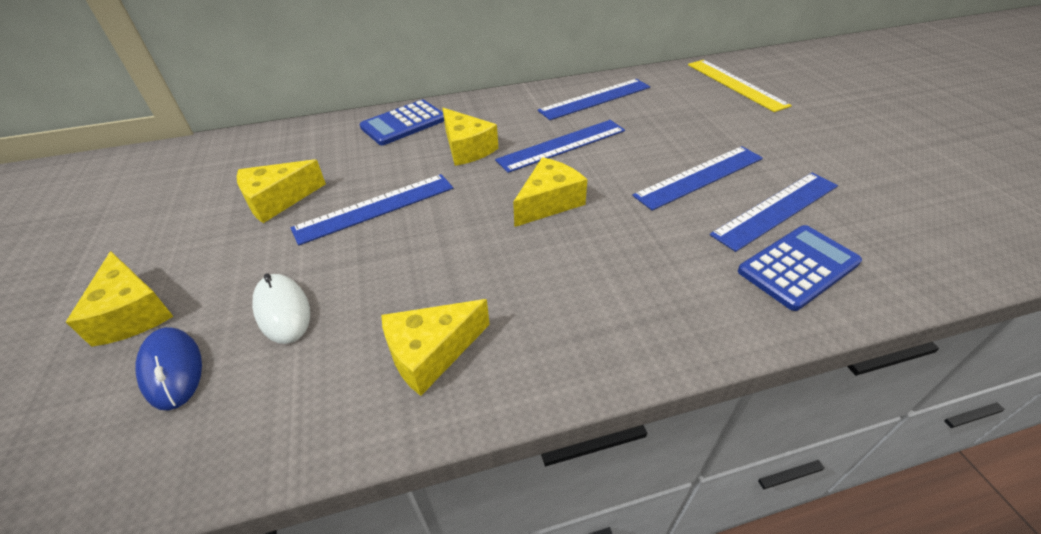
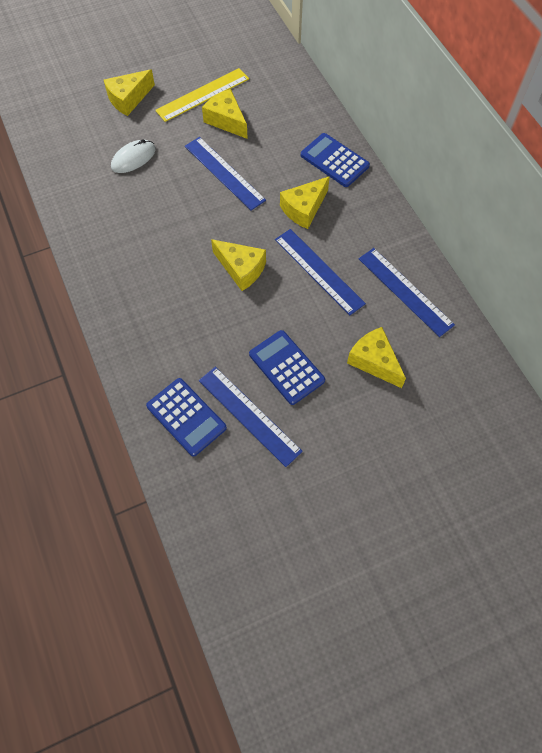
camera: 80 degrees right, 20 degrees up
blue mouse [135,327,202,411] -> none
yellow cheese [381,299,490,396] -> yellow cheese moved to [347,327,406,388]
blue ruler [632,146,763,211] -> blue calculator [249,330,325,405]
yellow ruler [688,60,792,112] -> yellow ruler moved to [155,68,249,122]

